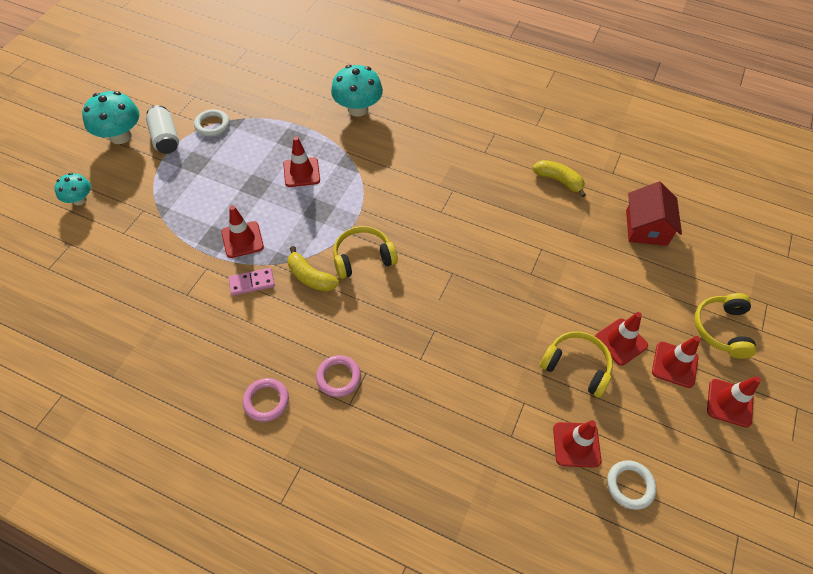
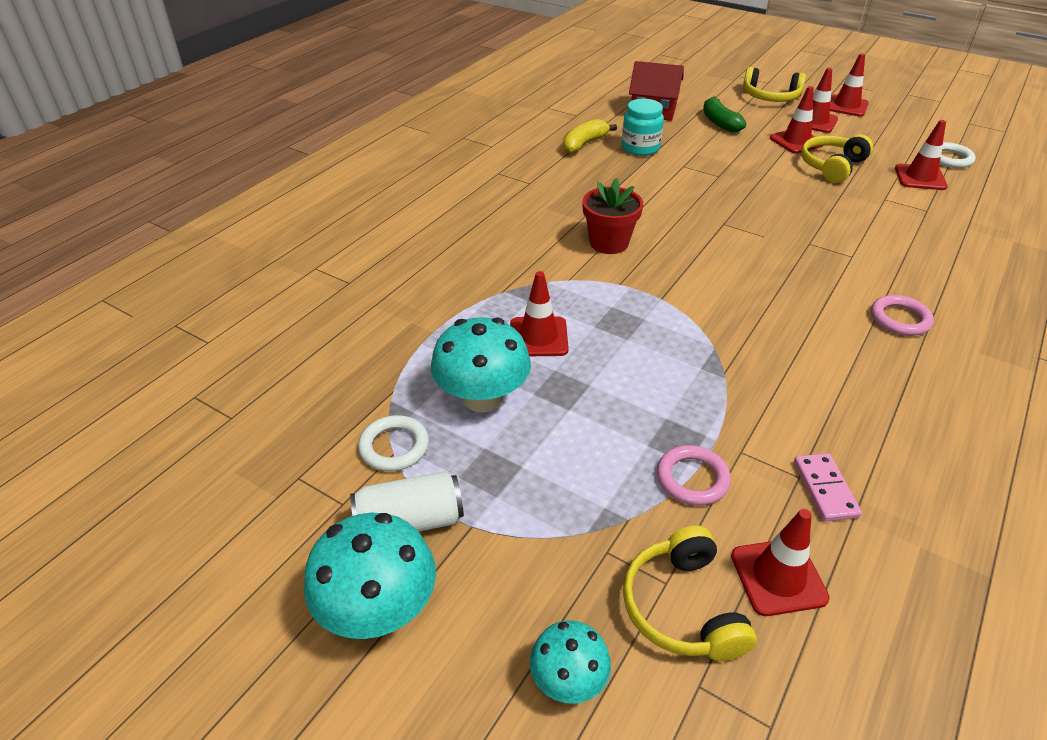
camera: 80 degrees left, 15 degrees down
red traffic cone [221,206,264,258] -> red traffic cone moved to [731,509,830,616]
pink domino [229,268,275,296] -> pink domino moved to [794,453,862,522]
pink ring [243,378,289,422] -> pink ring moved to [657,445,731,506]
yellow banana [288,246,339,292] -> none
turquoise mushroom [331,65,383,117] -> turquoise mushroom moved to [431,317,531,412]
yellow headphones [333,226,398,279] -> yellow headphones moved to [623,526,757,661]
none -> red flower pot [582,178,643,254]
none -> turquoise jar [622,99,664,156]
none -> green banana [703,97,746,133]

